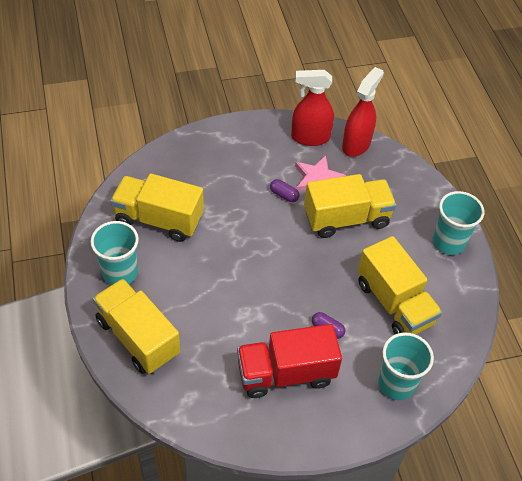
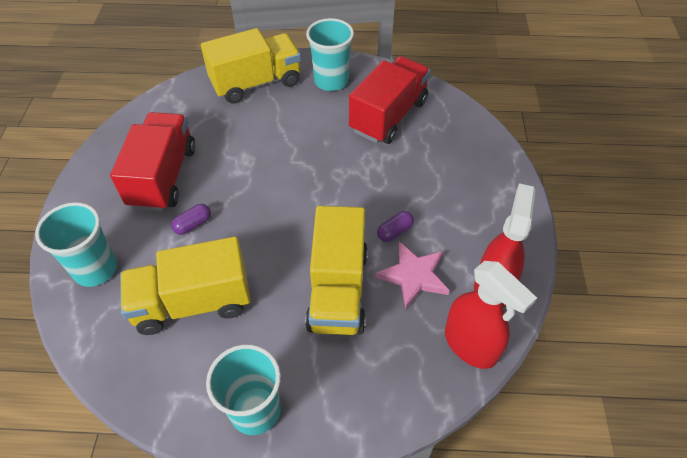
camera: 110 degrees right, 0 degrees up
yellow truck [110,173,204,242] -> red truck [349,56,431,144]

